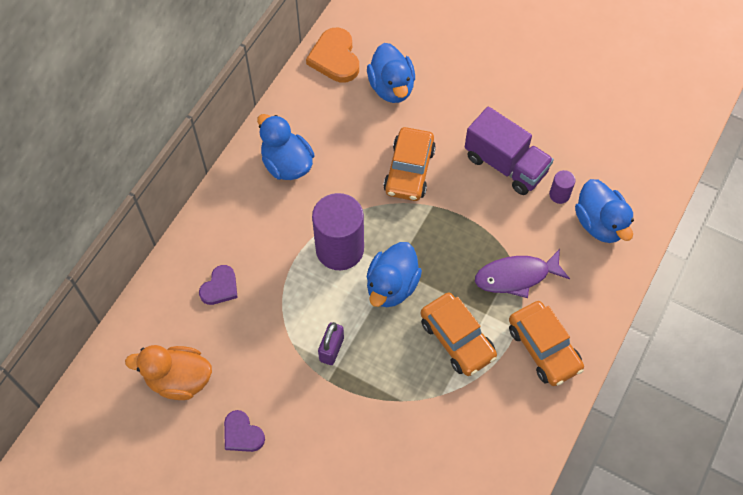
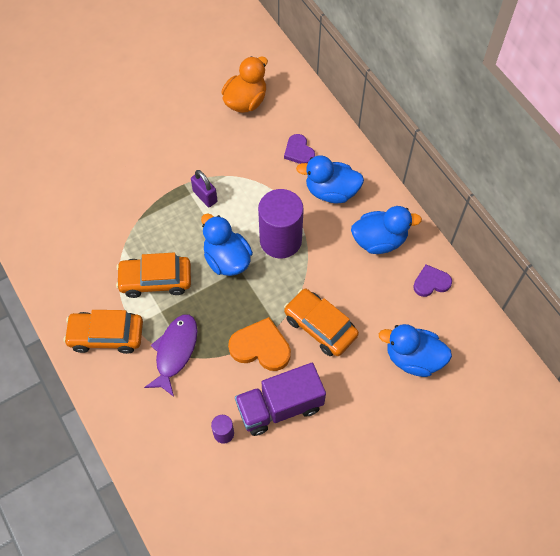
camera: 120 degrees right, 0 degrees up
purple heart [224,410,265,452] -> purple heart moved to [413,265,452,297]
orange heart [306,28,359,83] -> orange heart moved to [228,317,291,371]
blue duck [575,179,634,243] -> blue duck moved to [296,155,364,204]

